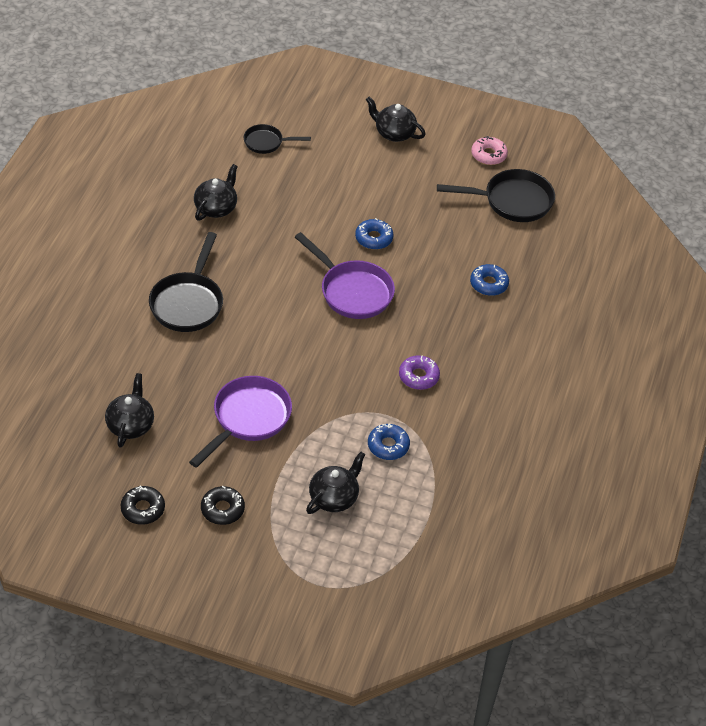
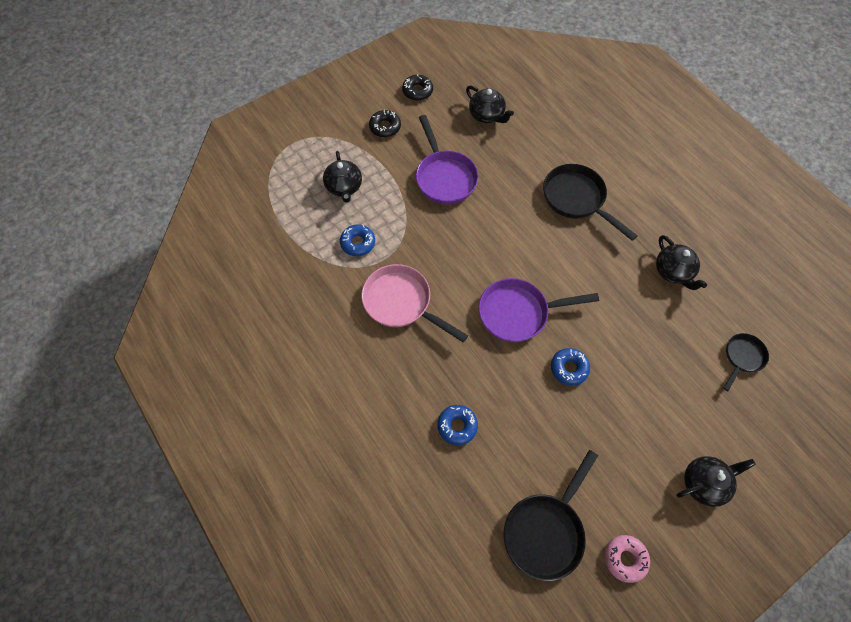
camera: 130 degrees right, 15 degrees up
purple donut [399,355,440,390] -> pink pan [361,264,468,343]

